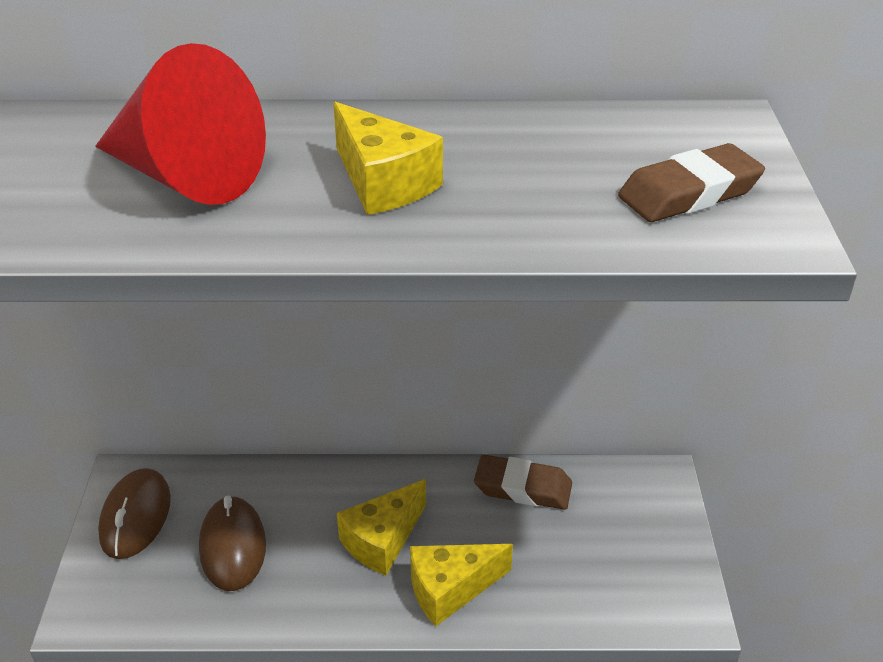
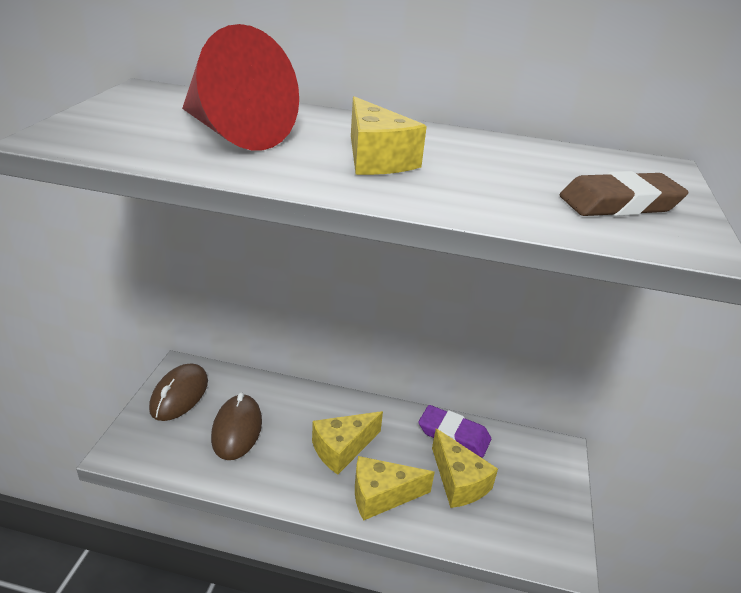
camera: 10 degrees right, 5 degrees down
brown eraser [474,455,572,510] -> purple eraser [418,405,491,458]
none -> yellow cheese [432,428,498,508]

